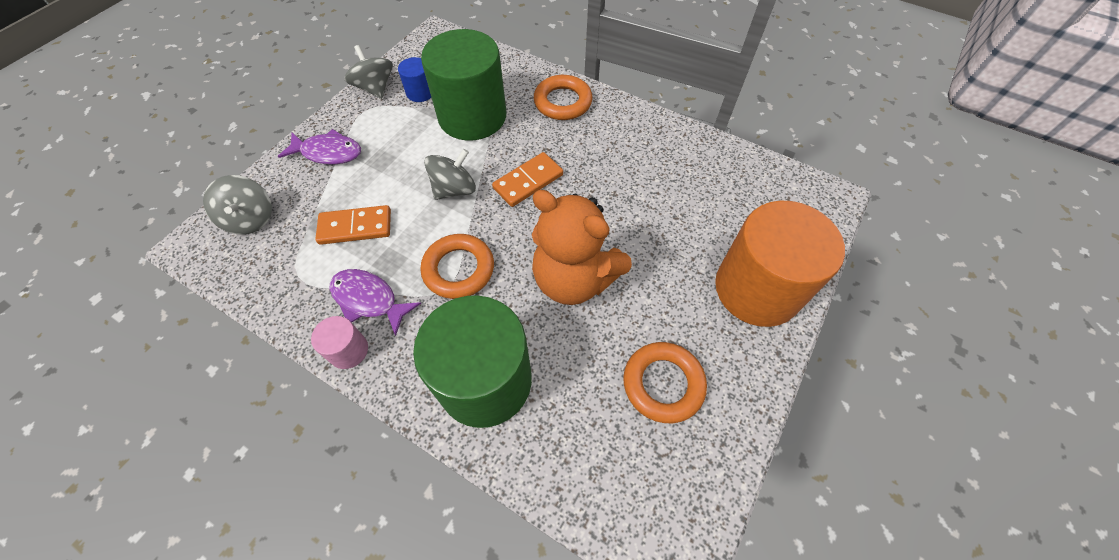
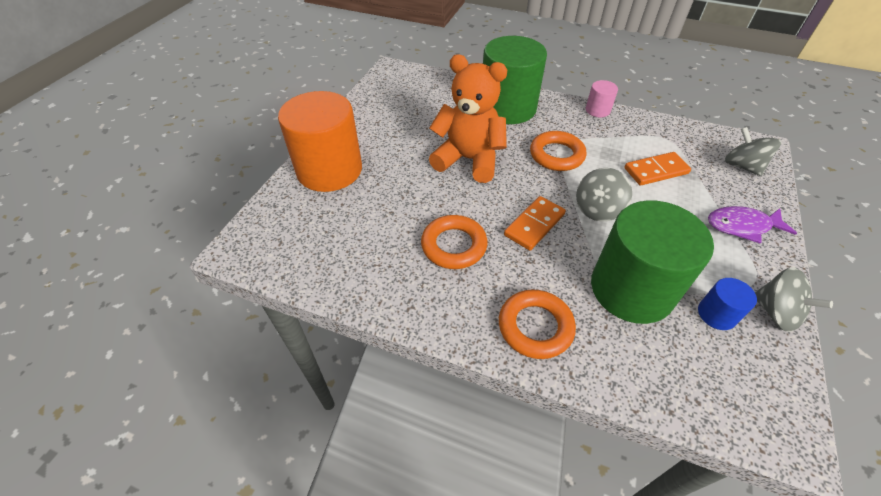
camera: 170 degrees right, 10 degrees down
purple fish [329,269,421,336] -> none
orange ring [623,342,707,423] -> orange ring moved to [421,215,488,269]

